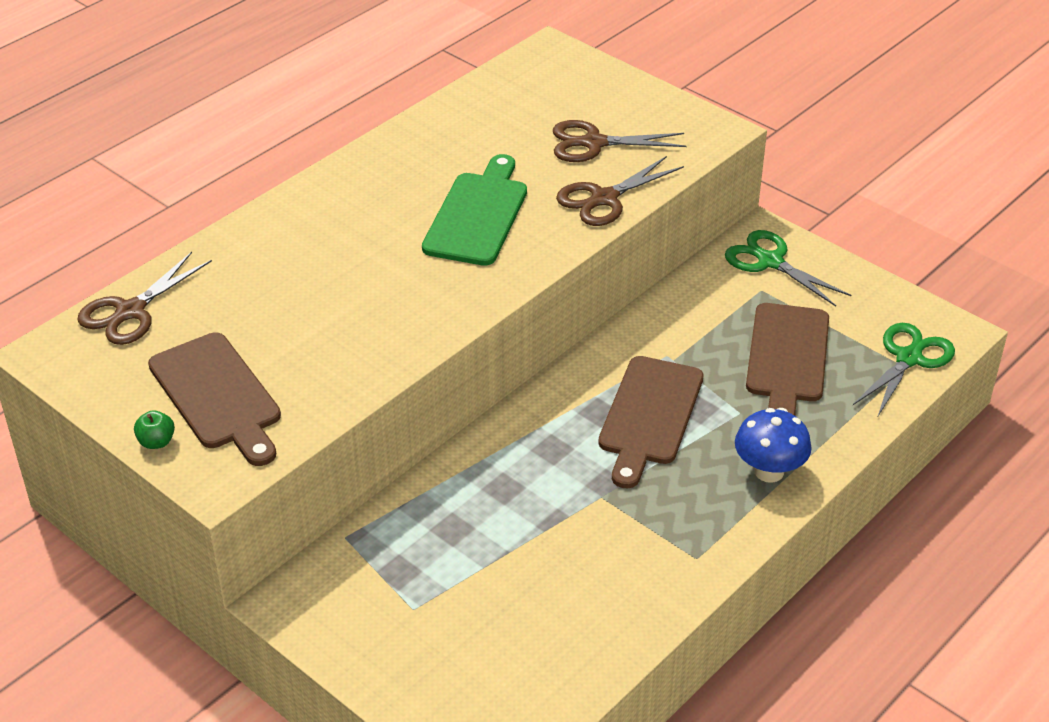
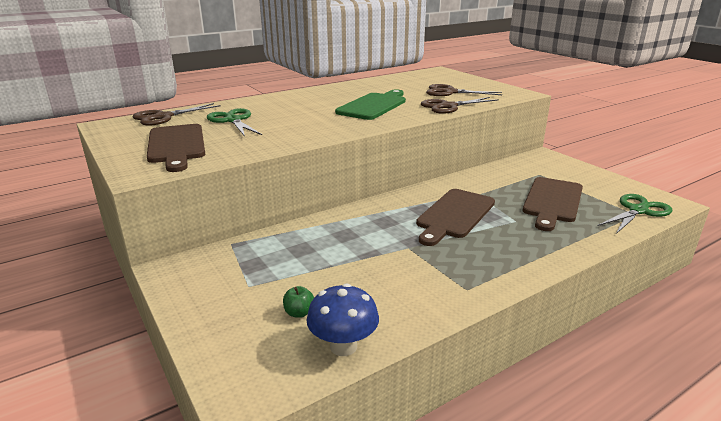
camera: 15 degrees right, 15 degrees down
green apple [134,410,175,449] -> green apple moved to [283,286,314,318]
green scissors [725,230,851,307] -> green scissors moved to [207,108,262,137]
blue mushroom [735,408,812,483] -> blue mushroom moved to [307,283,379,356]

